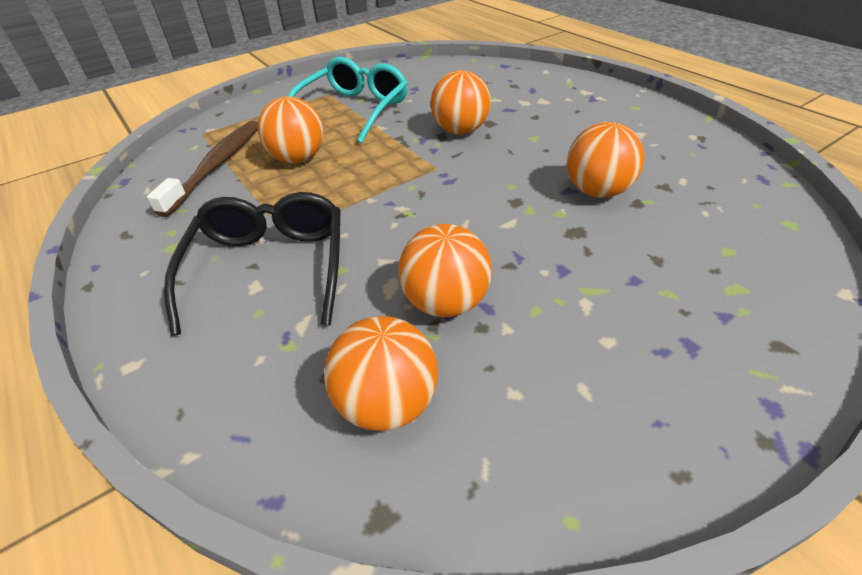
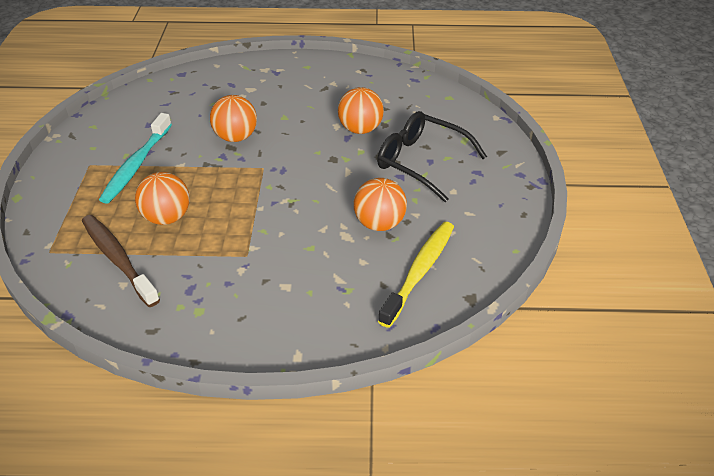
camera: 55 degrees left, 0 degrees up
black glasses [164,192,341,336] -> black glasses moved to [377,111,487,202]
turquoise glasses [288,57,408,144] -> turquoise toothbrush [99,113,172,204]
orange ball [324,316,438,431] -> yellow toothbrush [378,222,454,328]

